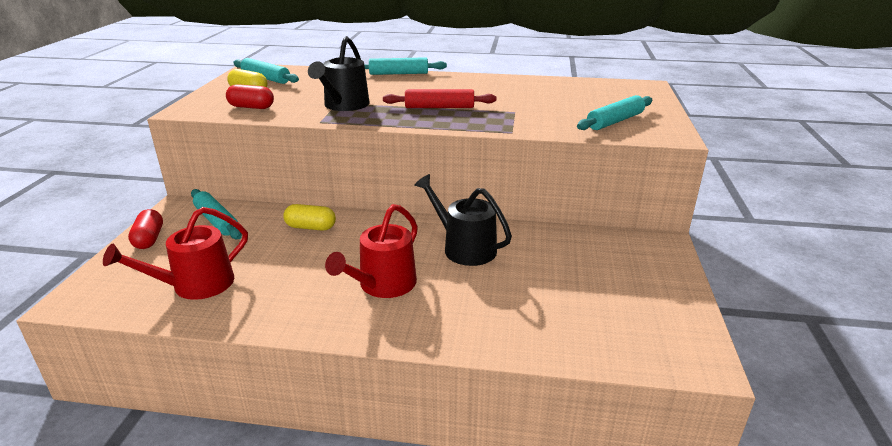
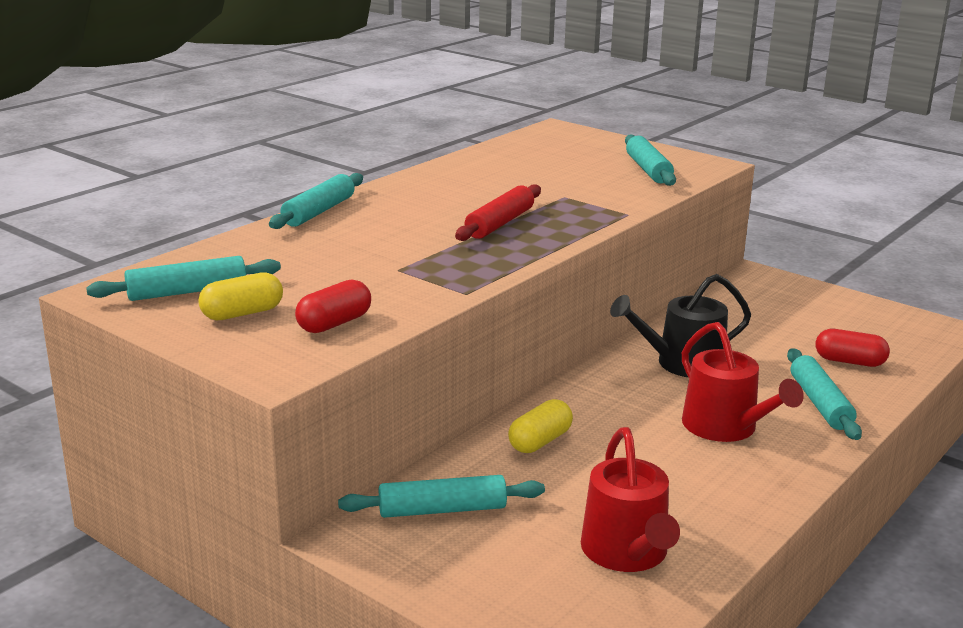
camera: 60 degrees left, 5 degrees down
red capsule [128,209,163,249] -> red capsule moved to [816,329,890,367]
black watering can [308,36,370,111] -> none
none -> turquoise rolling pin [787,348,862,440]

